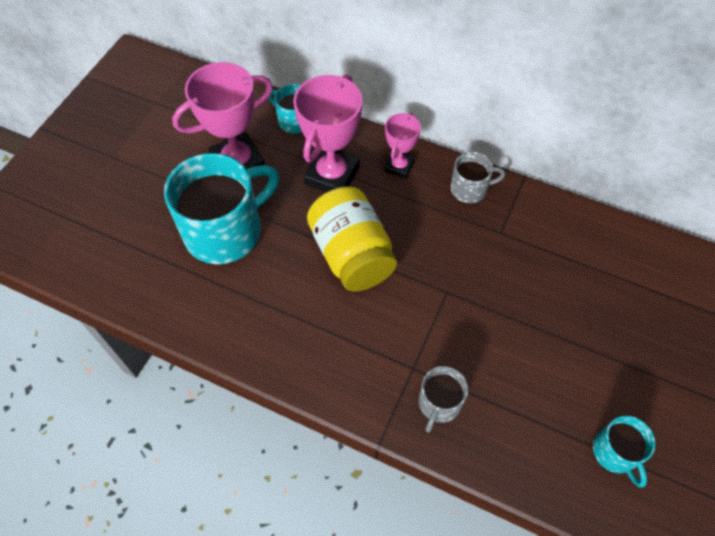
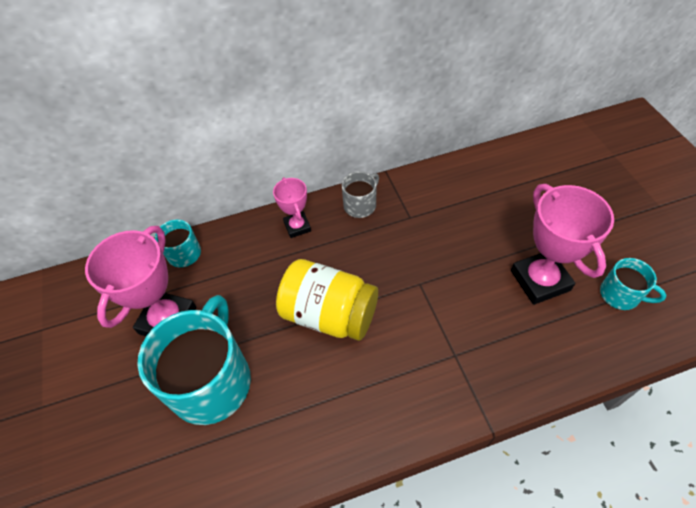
camera: 40 degrees left, 5 degrees down
pink trophy [293,74,363,192] -> pink trophy moved to [511,184,614,305]
grey mug [418,366,468,433] -> none

